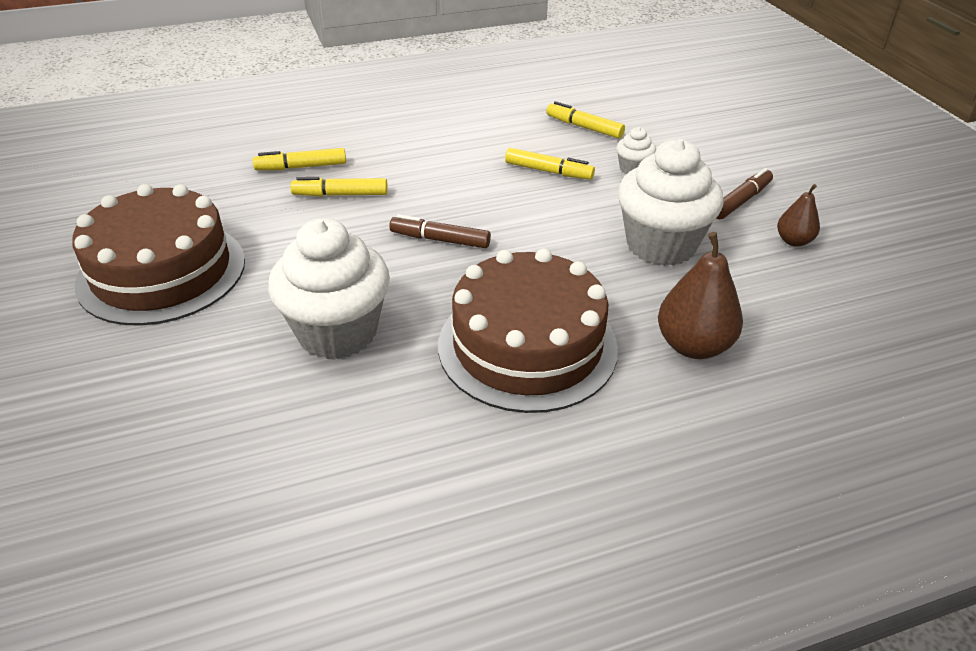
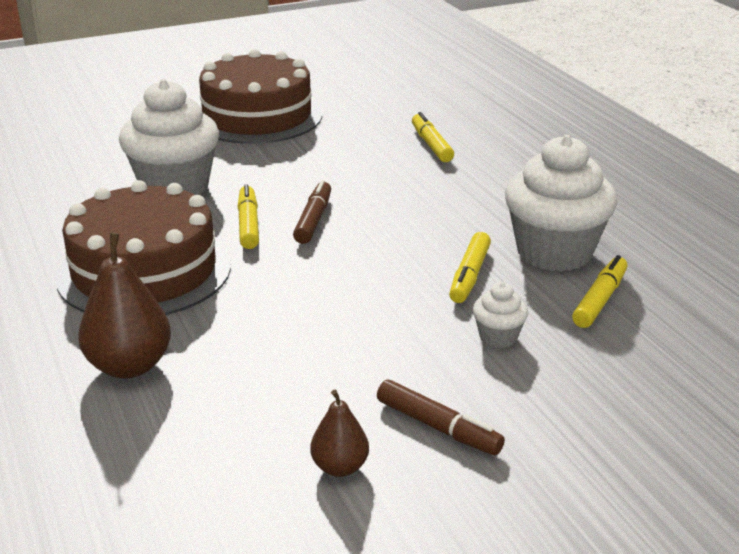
camera: 85 degrees right, 10 degrees down
yellow marker [290,177,388,196] -> yellow marker moved to [237,184,259,249]
white cupcake [618,139,724,266] -> white cupcake moved to [505,135,617,272]

